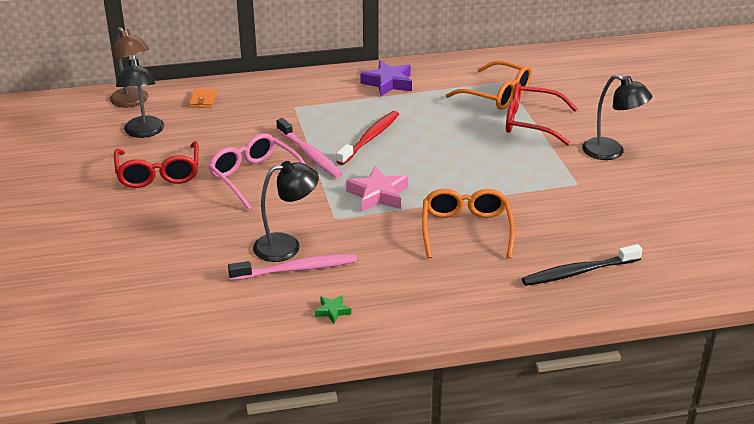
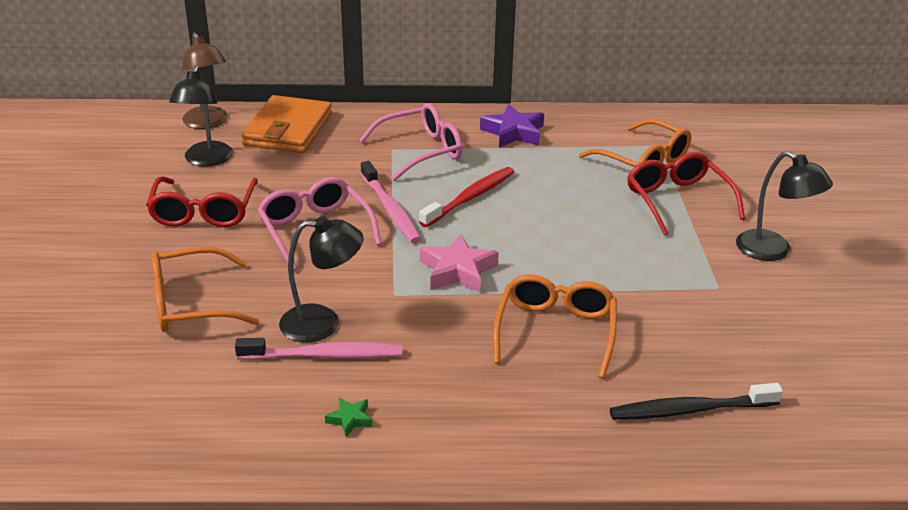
camera: 10 degrees right, 0 degrees up
orange wallet [189,89,217,108] -> orange wallet [241,95,332,153], size x2.38
red glasses [506,83,577,146] -> red glasses turned 45 degrees clockwise [627,152,745,236]
none -> orange glasses [151,247,259,332]
none -> pink glasses [359,103,462,181]

